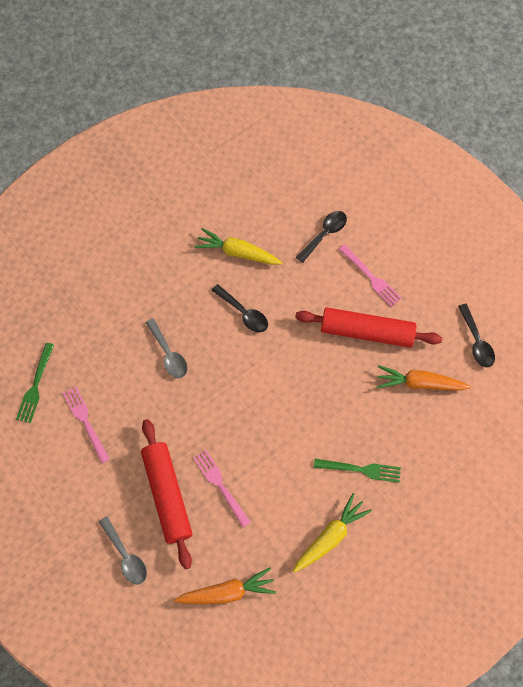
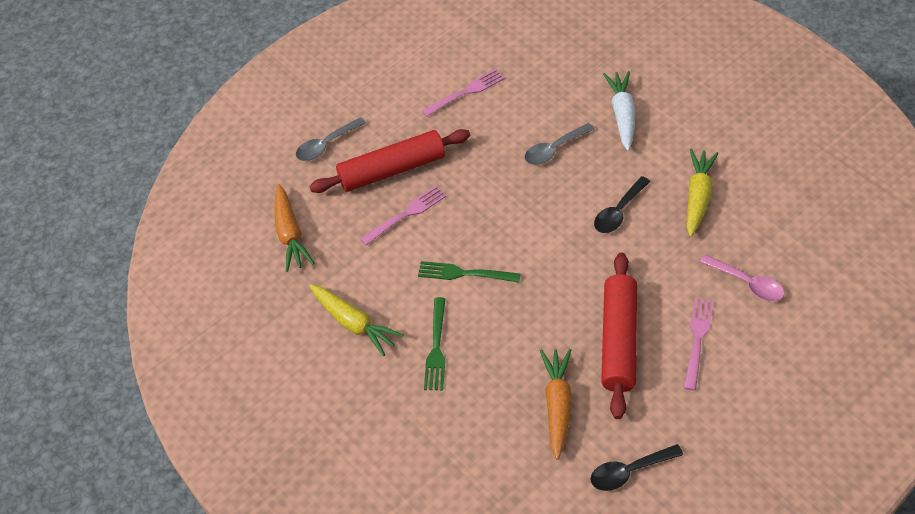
camera: 90 degrees right, 15 degrees down
green fork [16,343,54,423] -> green fork moved to [418,261,521,283]
black spoon [296,211,347,263] -> pink spoon [700,254,784,301]
pink fork [339,244,402,307] -> pink fork turned 150 degrees clockwise [684,298,714,391]
none -> white carrot [603,71,635,151]

